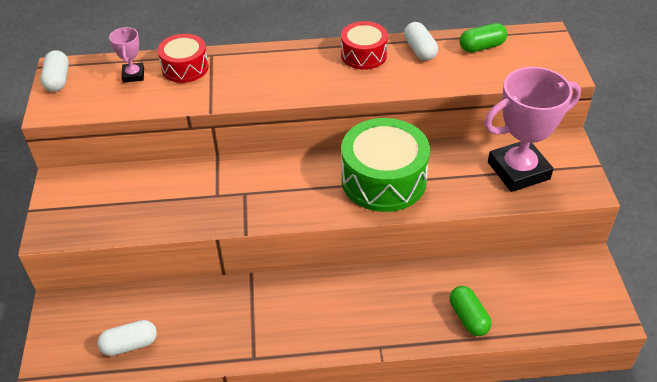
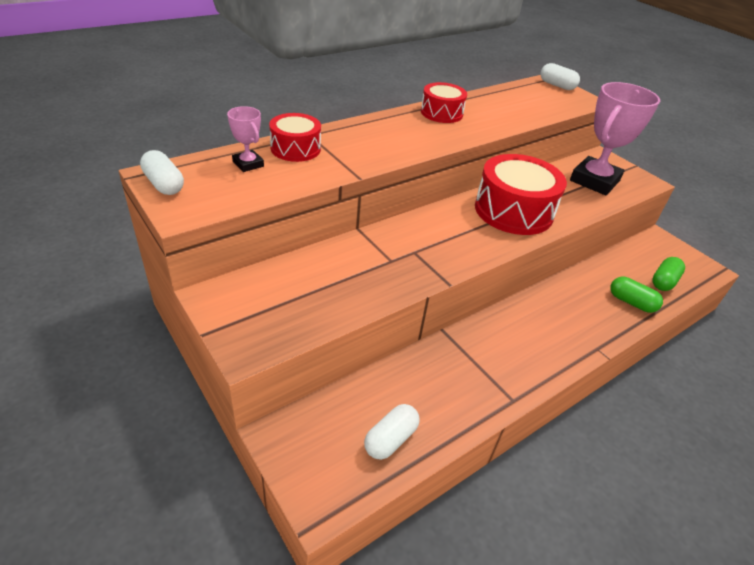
camera: 35 degrees left, 5 degrees down
green drum [341,118,430,212] -> red drum [475,154,567,235]
white capsule [404,22,438,61] -> white capsule moved to [540,63,580,90]
green capsule [460,23,507,53] -> green capsule moved to [652,257,685,291]

